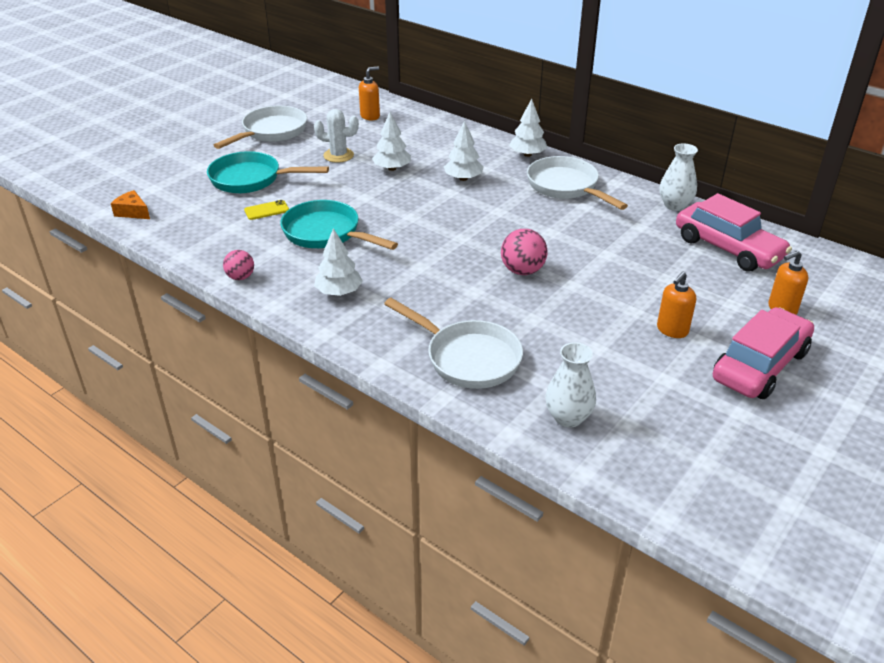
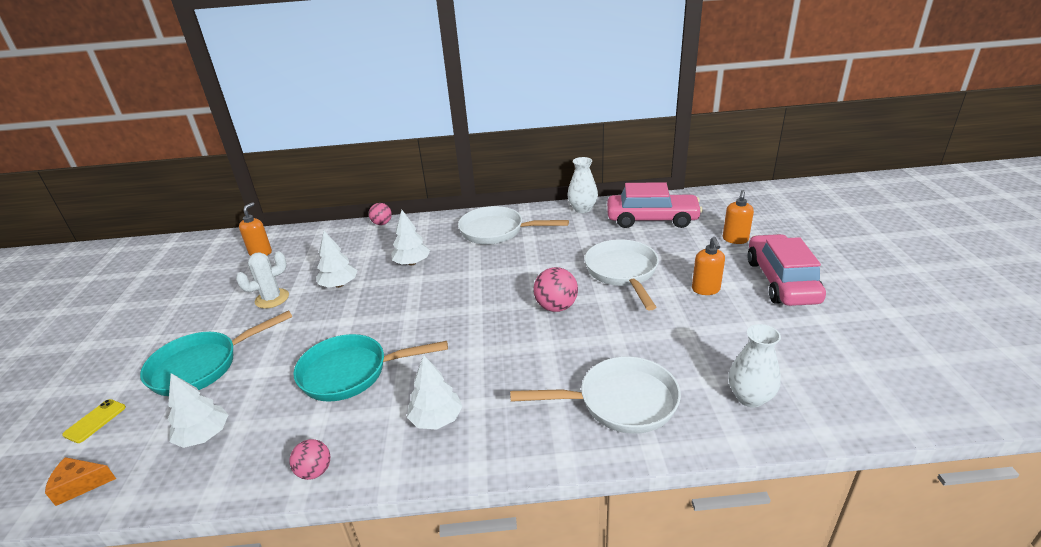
camera: 40 degrees left, 5 degrees down
white pan [214,106,307,149] -> white pan moved to [585,239,659,311]
yellow phone [244,200,289,220] -> yellow phone moved to [62,399,126,443]
white tree [509,99,548,157] -> white tree moved to [168,373,228,448]
none -> pink ball [369,203,392,225]

